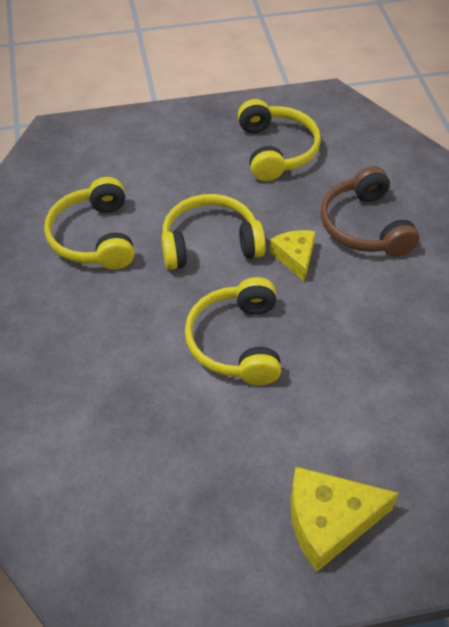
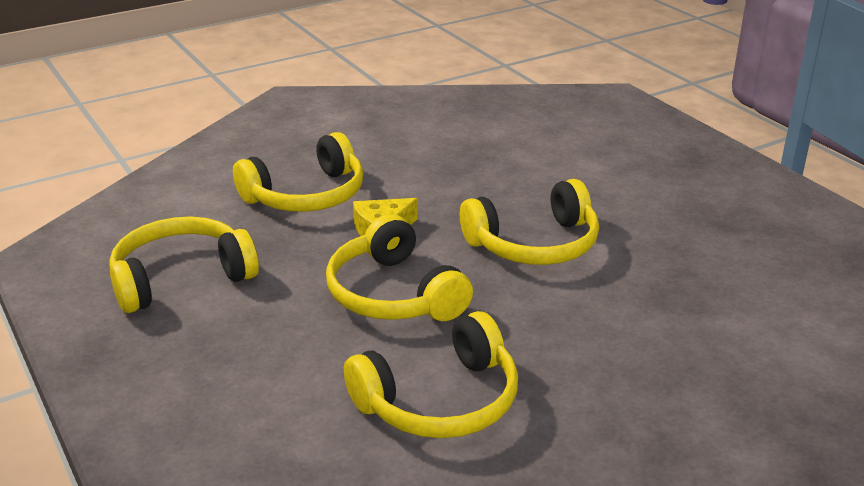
camera: 110 degrees left, 20 degrees down
yellow cheese [290,467,399,572] -> none
brown headphones [321,166,420,257] -> yellow headphones [233,132,363,212]

